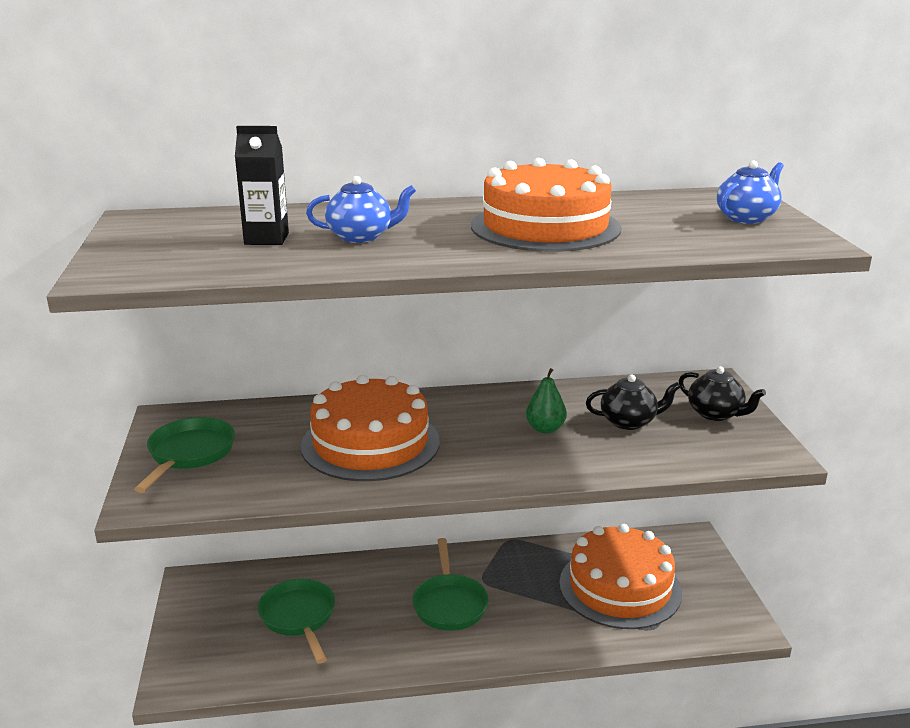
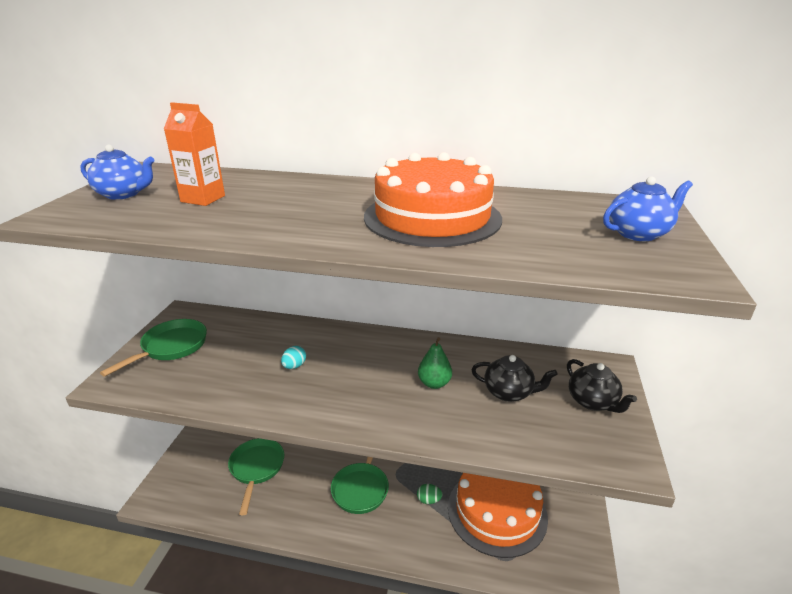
camera: 20 degrees right, 5 degrees up
black carton [235,126,289,245] -> orange carton [164,102,225,206]
orange cake [301,375,440,481] -> turquoise egg [281,346,306,369]
blue teapot [306,176,416,243] -> blue teapot moved to [80,145,154,200]
none -> green egg [417,484,443,504]

